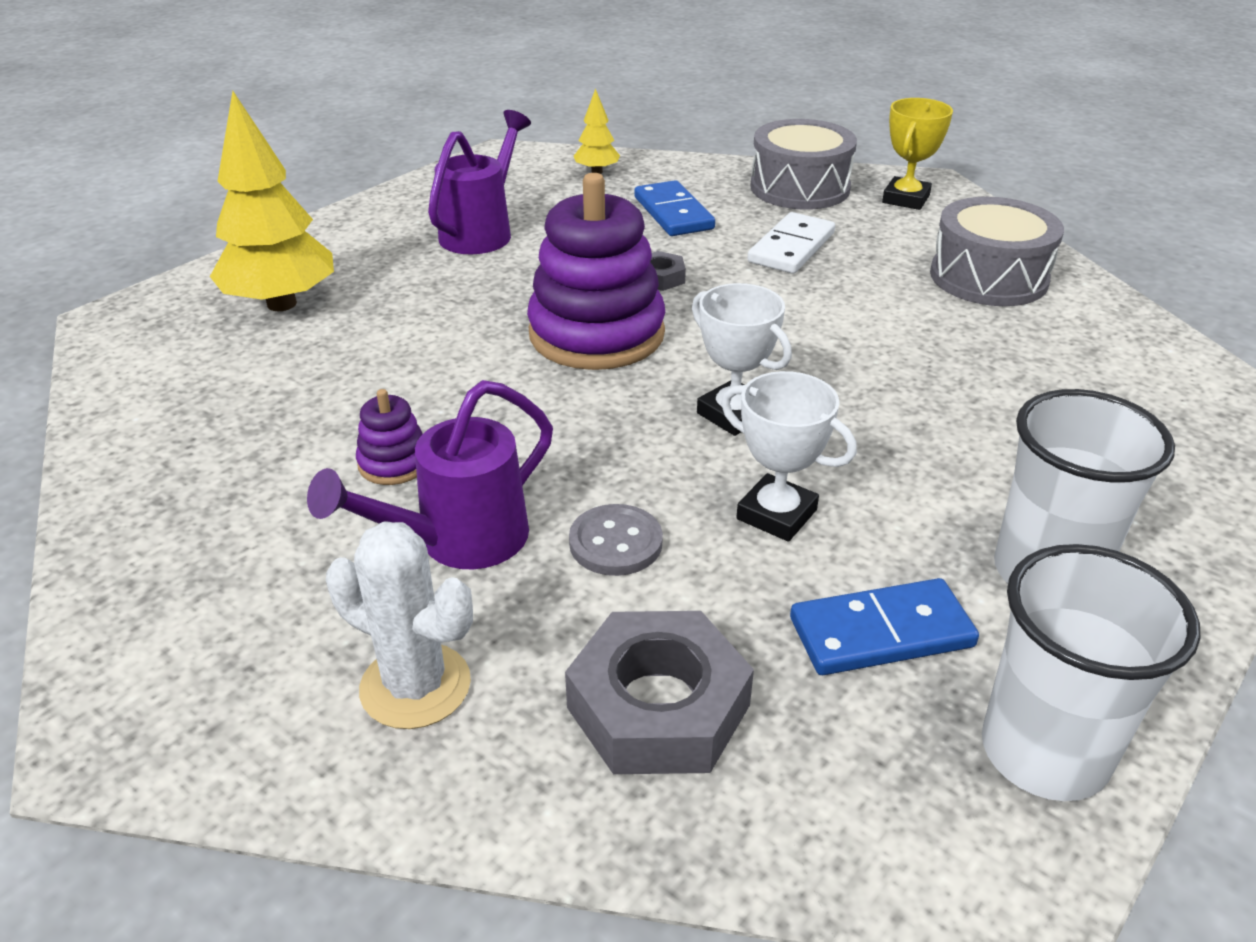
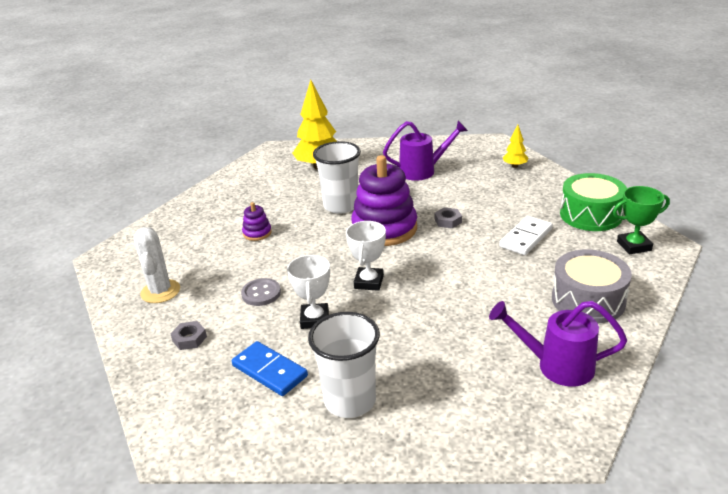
camera: 55 degrees right, 5 degrees down
purple watering can [307,380,553,570] -> purple watering can moved to [489,301,627,387]
grey nut [565,611,754,774] -> grey nut [171,321,207,350], size x0.49
blue domino [634,180,715,236] -> none
white domino [747,212,835,274] -> white domino turned 45 degrees counterclockwise [499,216,553,255]
grey drum [750,119,857,210] -> green drum [560,173,627,231]
yellow trophy [882,98,953,210] -> green trophy [613,186,670,254]
white cup [982,544,1200,801] -> white cup moved to [313,141,361,214]

